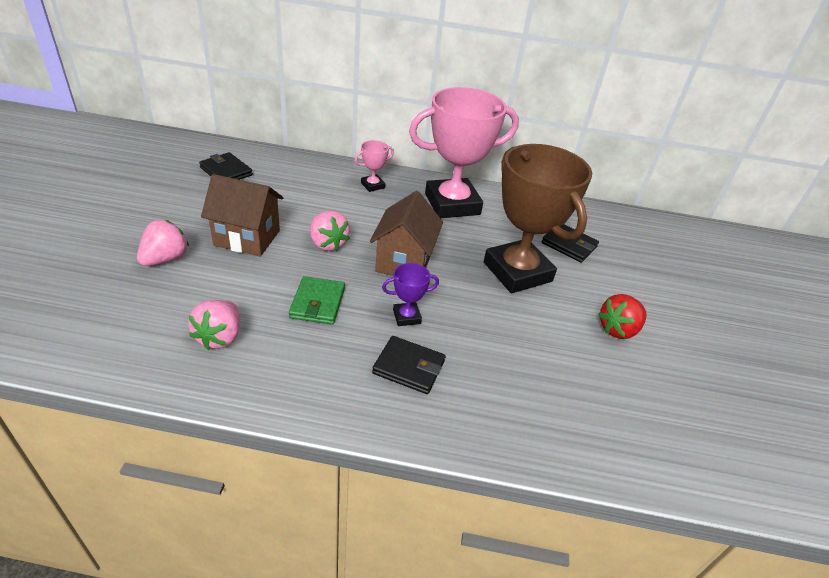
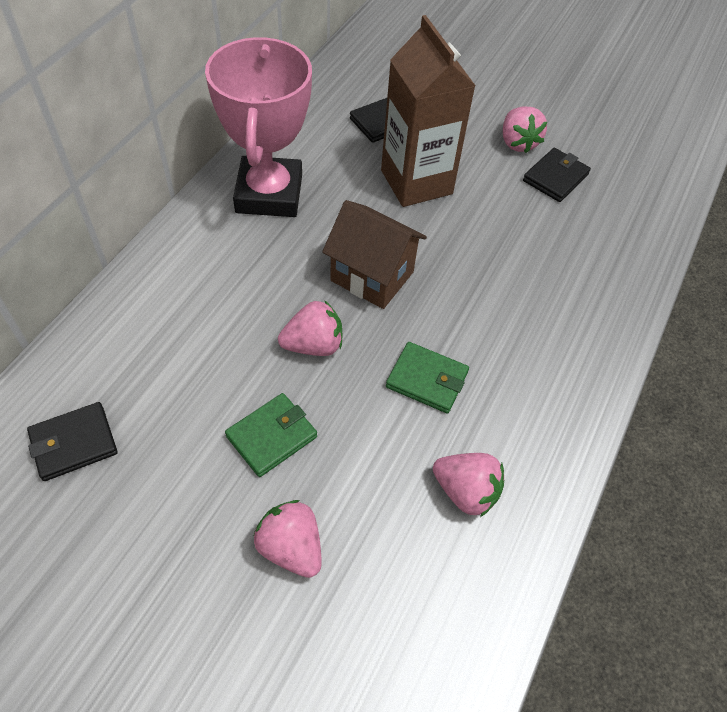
camera: 70 degrees left, 15 degrees up
brown house [201,174,283,257] -> green wallet [225,393,317,477]
pink trophy [355,140,394,192] -> none
black wallet [372,336,445,394] -> black wallet moved to [523,148,591,202]
purple trophy [382,263,439,326] -> none
brown trophy [484,144,592,293] -> brown carton [381,15,476,207]
red strawberry [598,294,647,339] -> pink strawberry [503,107,547,153]

